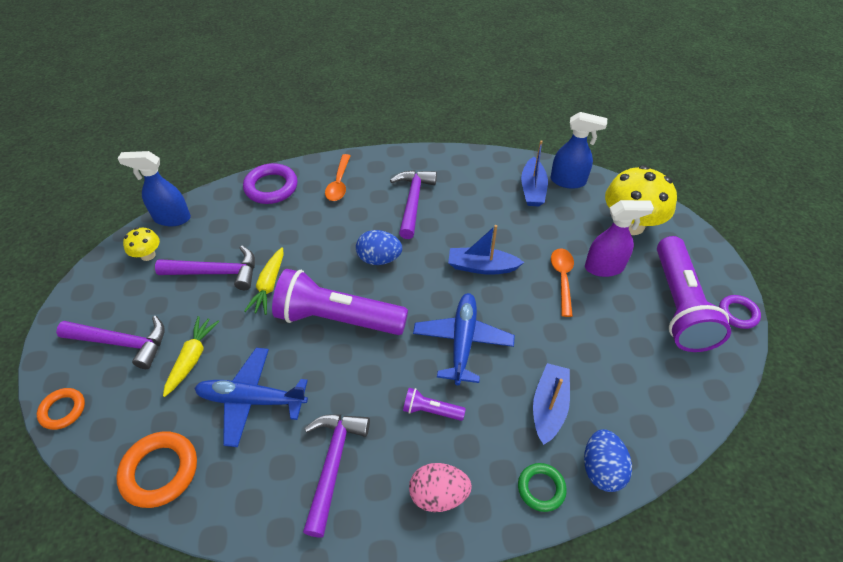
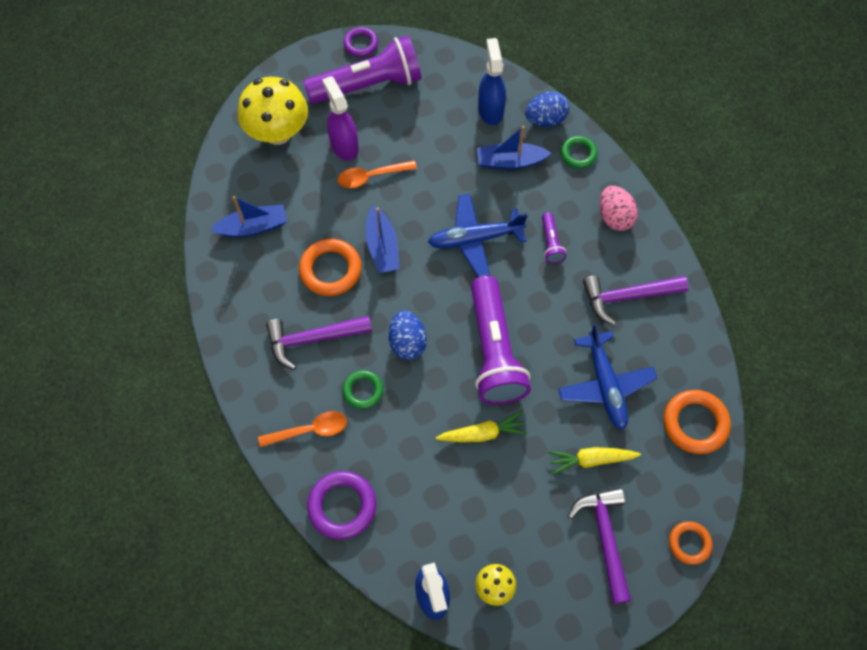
camera: 110 degrees left, 15 degrees up
purple hammer [155,246,255,290] -> none
blue spray bottle [551,112,607,189] -> blue spray bottle moved to [478,38,506,125]
none -> orange ring [299,239,362,296]
none -> green ring [343,370,383,409]

